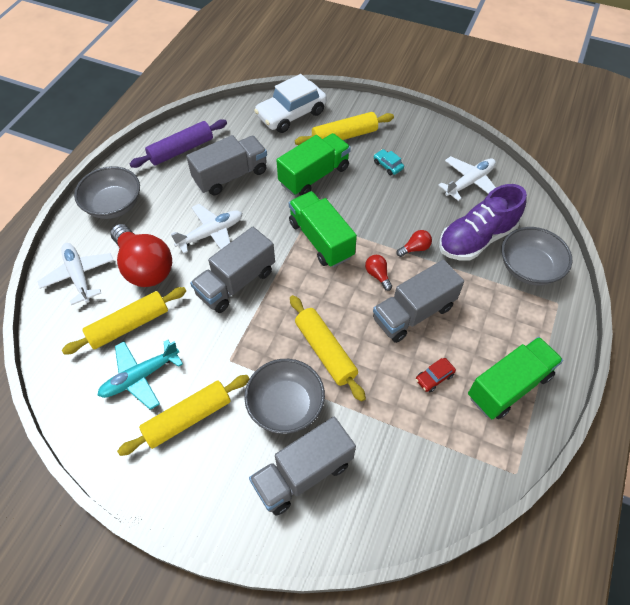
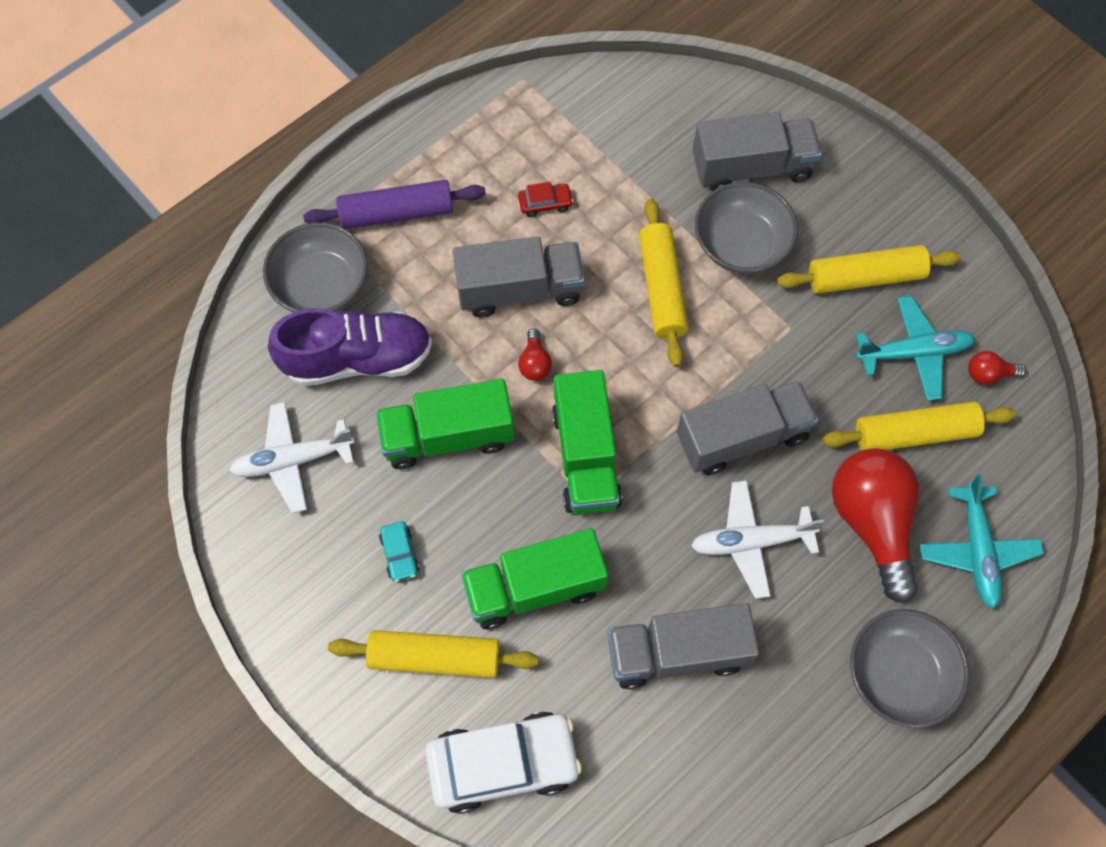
camera: 155 degrees left, 10 degrees up
white plane [37,243,113,305] -> turquoise plane [920,474,1044,608]
purple rolling pin [130,119,227,168] -> purple rolling pin moved to [303,180,486,229]
red light bulb [397,230,432,257] -> red light bulb moved to [968,351,1026,385]
green truck [468,337,563,419] -> green truck moved to [376,379,514,469]

